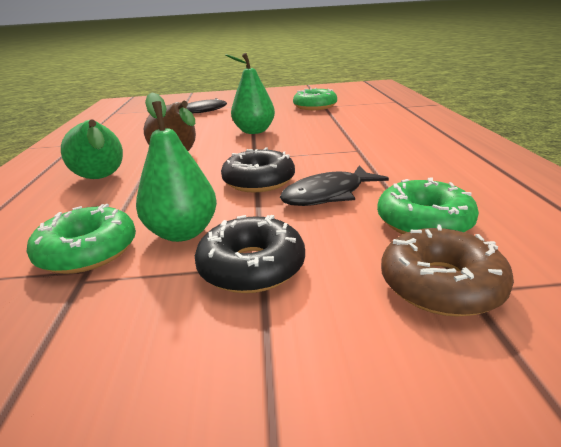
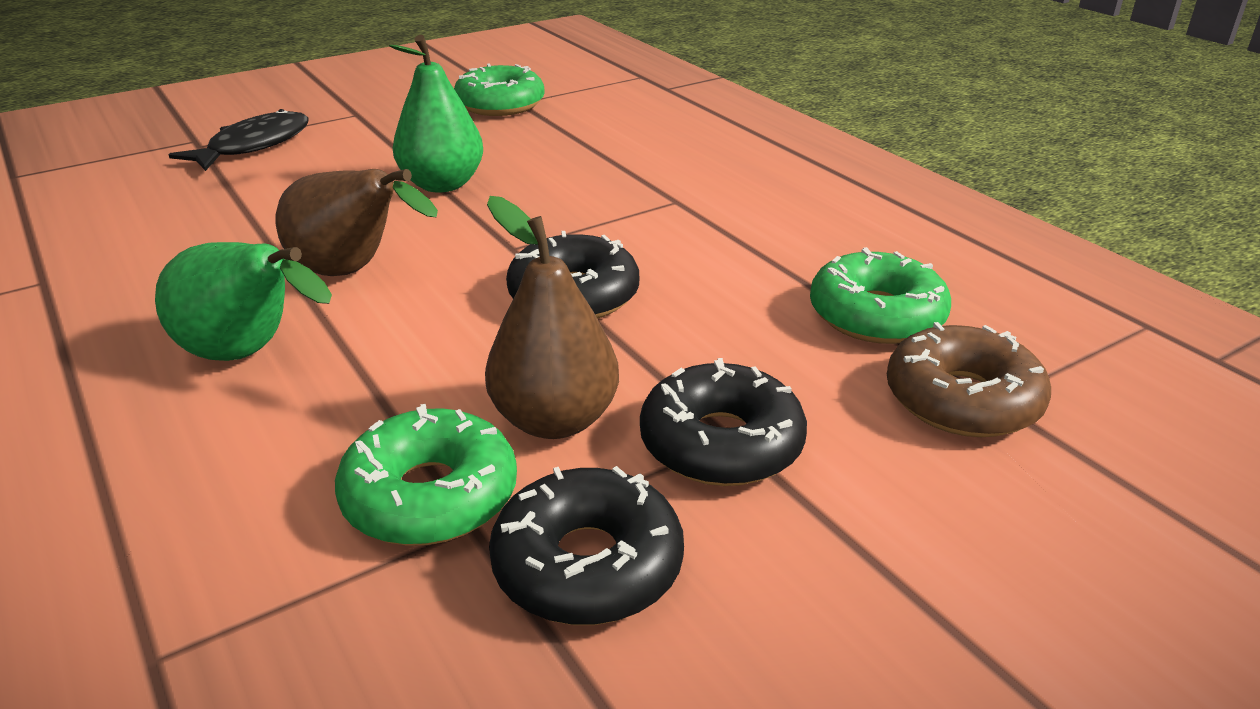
camera: 30 degrees left, 5 degrees up
green pear [136,93,217,242] -> brown pear [485,196,619,439]
black fish [280,166,389,206] -> none
none -> black donut [489,466,684,625]

